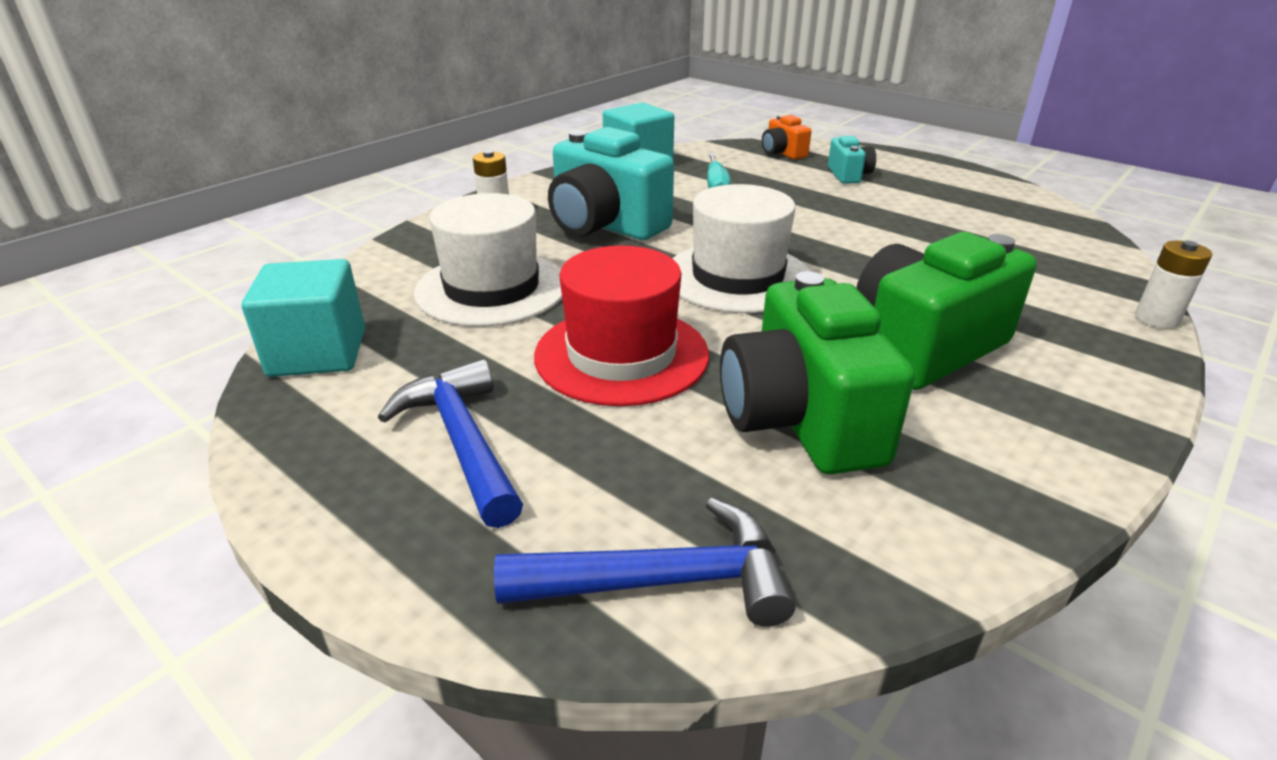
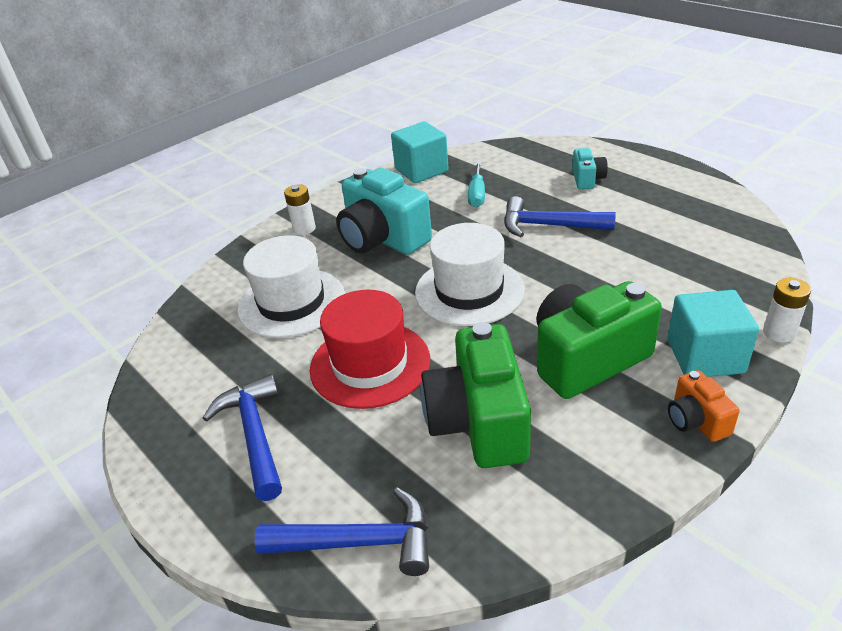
camera: 10 degrees right, 5 degrees up
turquoise cube [242,259,365,377] -> turquoise cube moved to [668,290,759,377]
orange camera [762,115,811,160] -> orange camera moved to [668,370,739,442]
none -> blue hammer [504,196,616,237]

